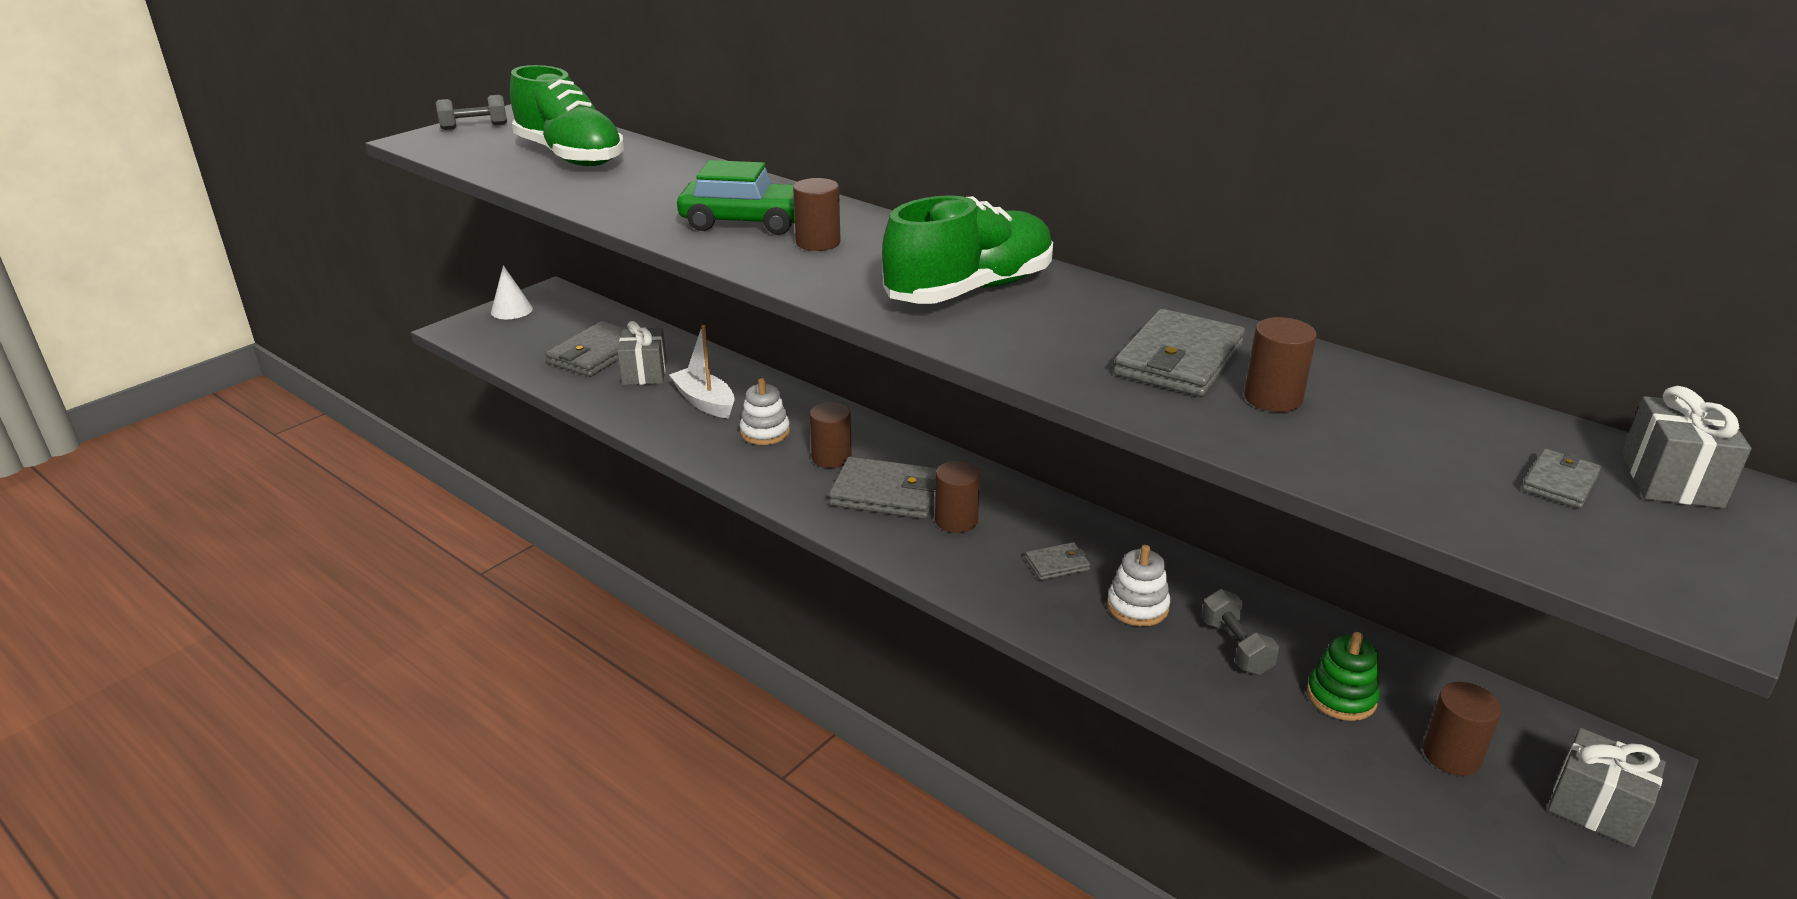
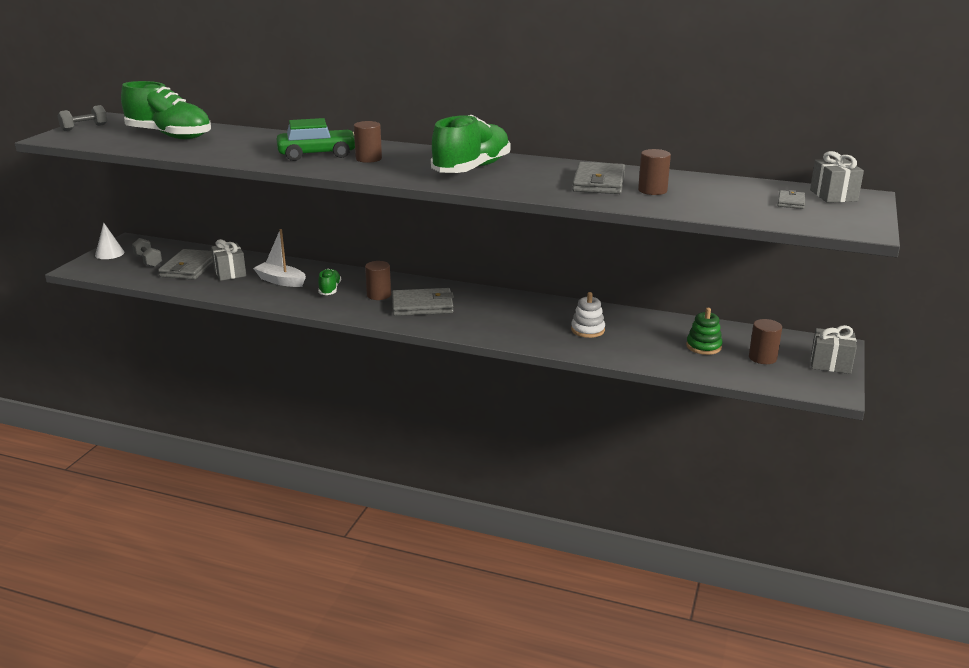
camera: 20 degrees left, 5 degrees down
white stacking toy [740,378,790,445] -> green shoe [318,269,341,295]
brown cylinder [935,461,980,533] -> none
grey wallet [1025,542,1090,580] -> none
grey dumbbell [1201,589,1279,675] -> grey dumbbell moved to [132,238,162,267]

